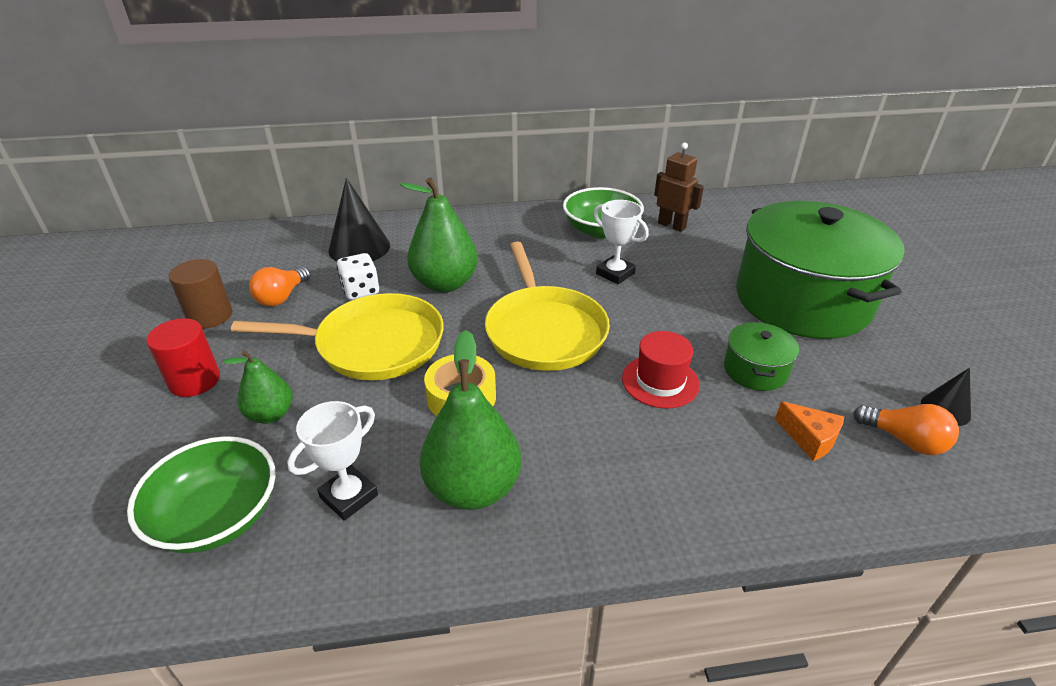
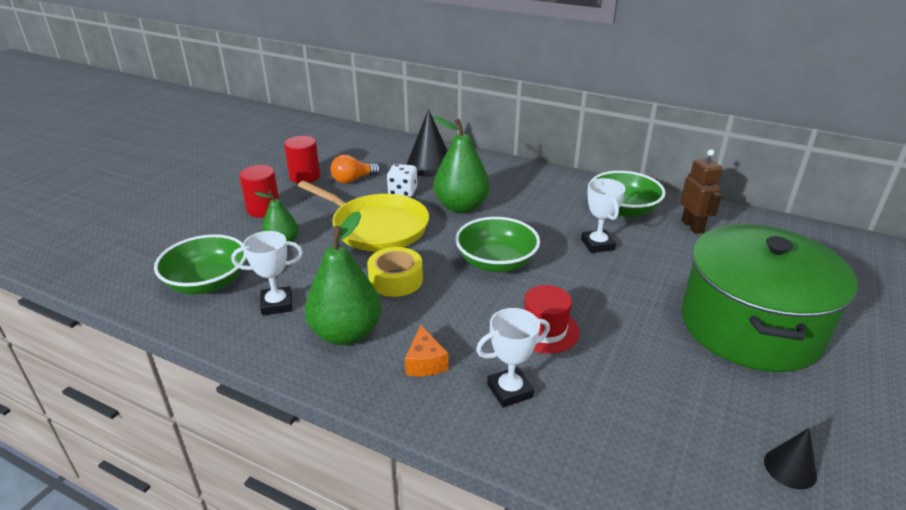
camera: 35 degrees right, 5 degrees down
brown cylinder [169,259,232,329] -> red cylinder [284,136,320,184]
yellow pan [485,242,610,371] -> green bowl [455,217,540,272]
green pot [724,322,799,391] -> none
orange cheese [775,401,844,461] -> orange cheese moved to [405,325,449,376]
orange light bulb [853,404,959,455] -> none
none -> white trophy [476,308,550,408]

